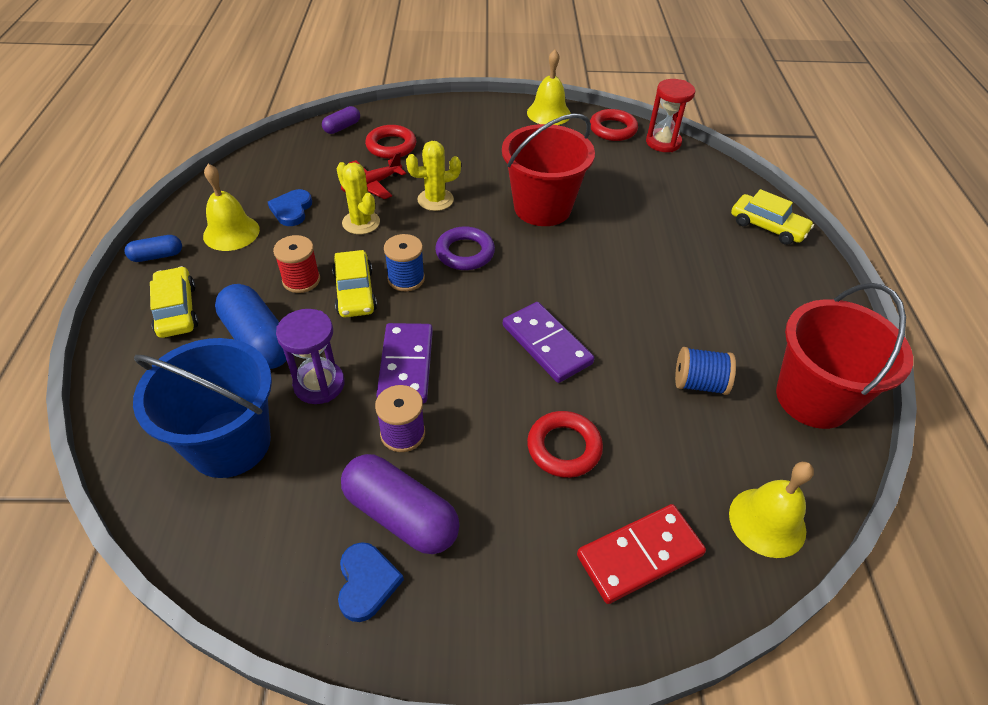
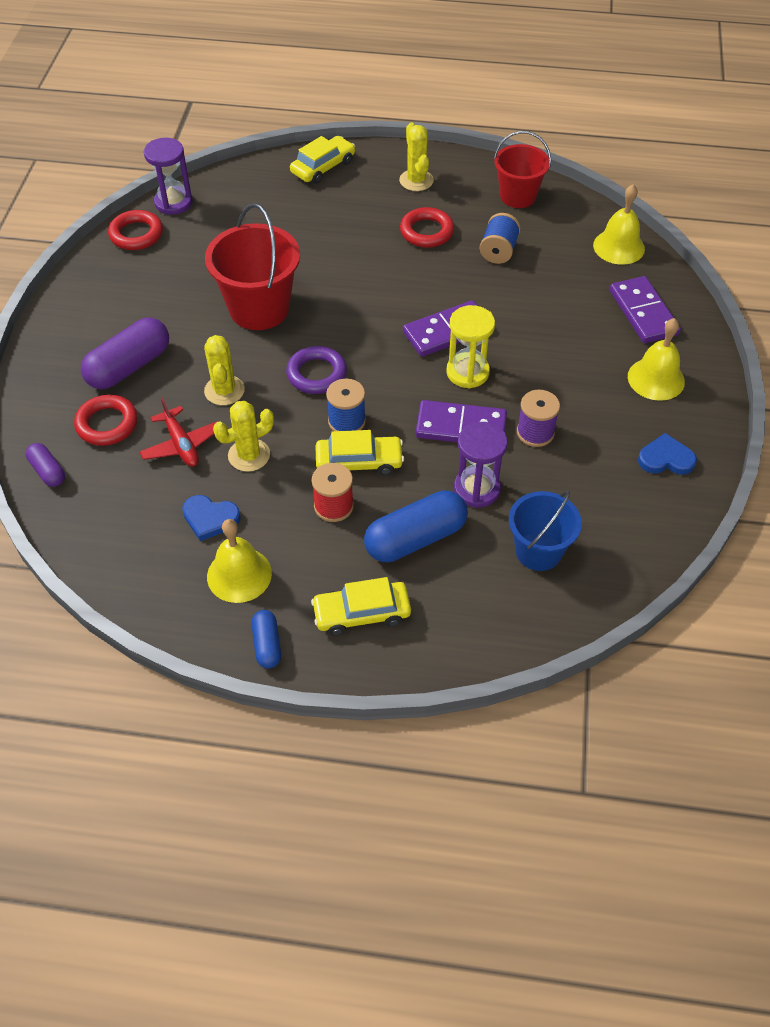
camera: 80 degrees left, 5 degrees up
blue bucket [133,338,272,478] -> blue bucket [509,490,582,571], size x0.65
purple capsule [341,454,460,554] -> purple capsule moved to [81,318,169,389]
yellow bell [527,50,571,125] -> yellow bell moved to [628,318,685,401]
red ring [527,411,603,478] -> red ring moved to [400,207,454,248]
red domino [577,504,706,604] -> purple domino [610,276,681,343]
red hourglass [646,79,695,152] -> purple hourglass [144,138,192,215]
red bucket [776,283,913,429] -> red bucket [494,131,551,208], size x0.65
none -> yellow cactus [399,122,434,191]
none -> yellow hourglass [446,305,495,388]

